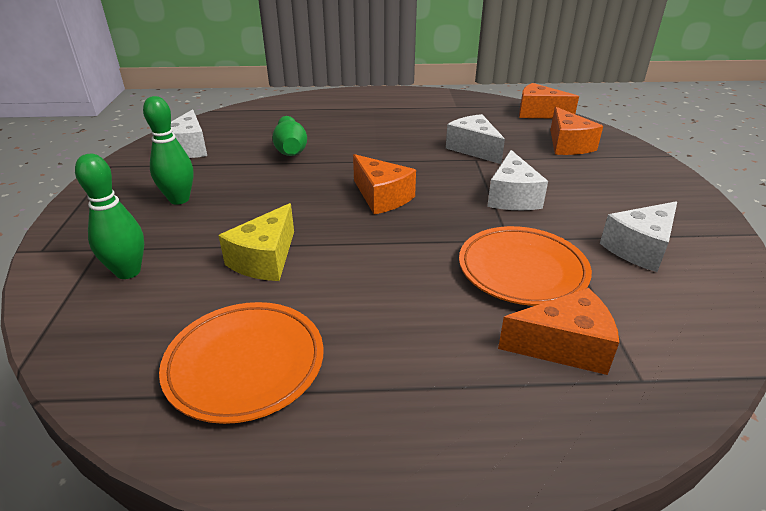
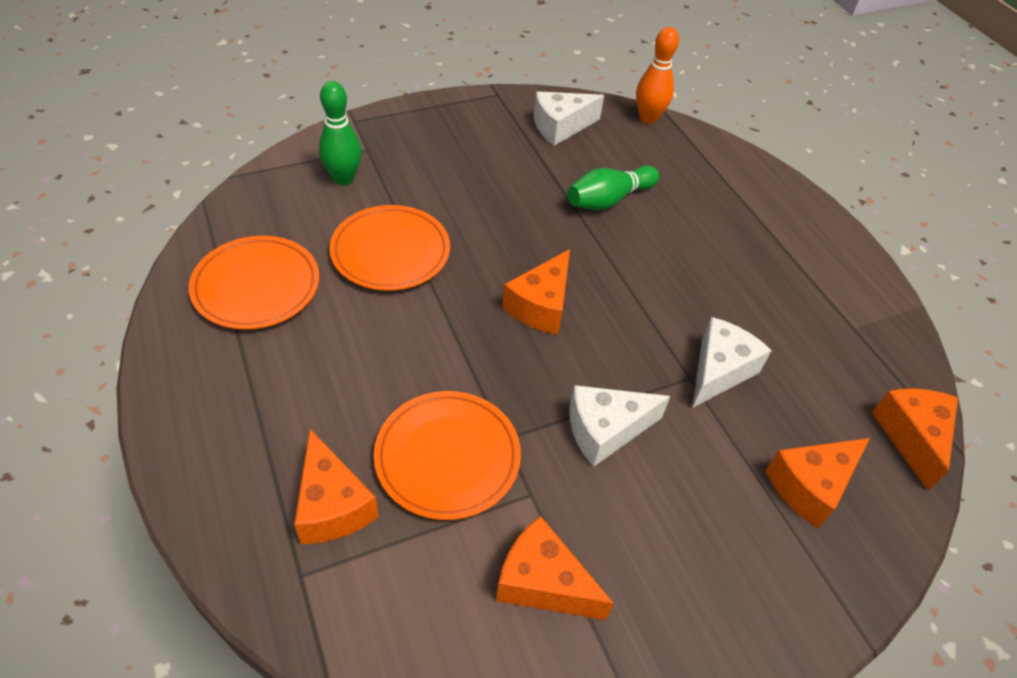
camera: 65 degrees right, 15 degrees up
green bowling pin [143,96,194,205] -> none
yellow cheese [218,203,294,281] -> orange plate [329,205,450,291]
white cheese [600,201,677,272] -> orange cheese [496,516,614,620]
none -> orange bowling pin [636,27,679,124]

